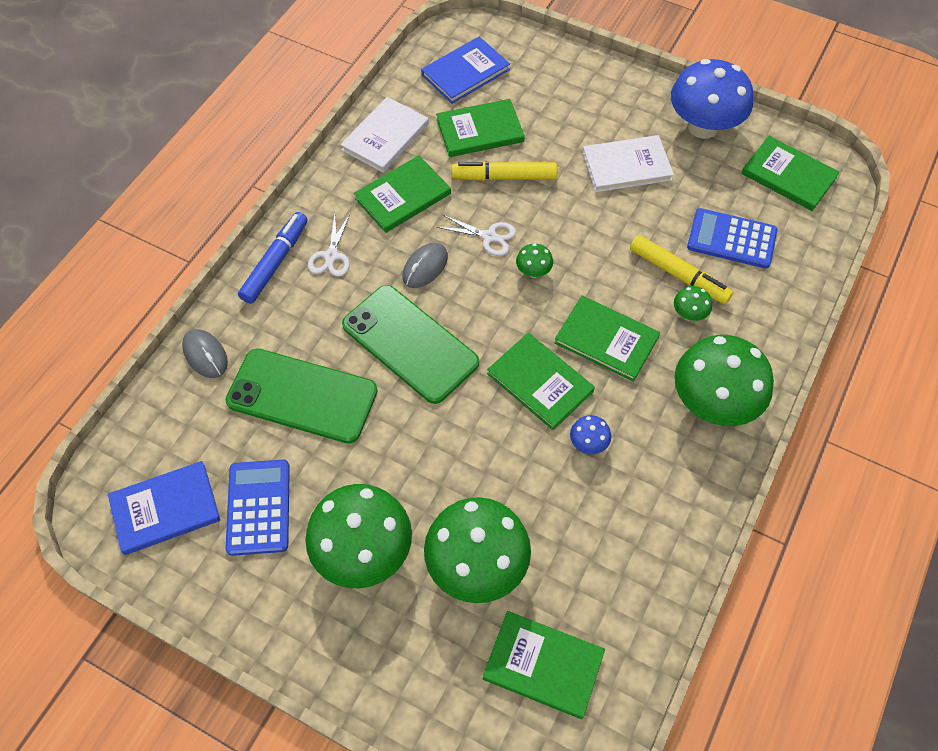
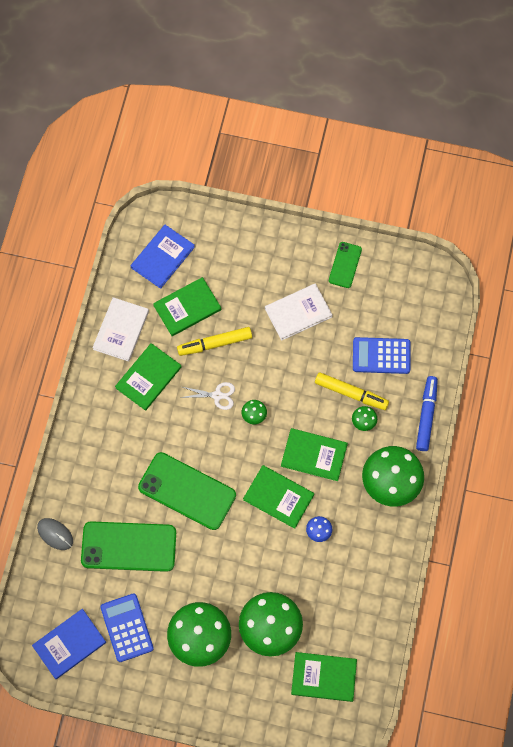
camera: 15 degrees left, 10 degrees up
blue marker [238,212,308,304] -> blue marker moved to [416,376,438,451]
white scissors [308,214,350,277] -> none
grey mouse [402,243,448,288] -> none
blue mushroom [671,59,753,139] -> green phone [329,242,362,288]
green book [741,136,840,211] -> none

